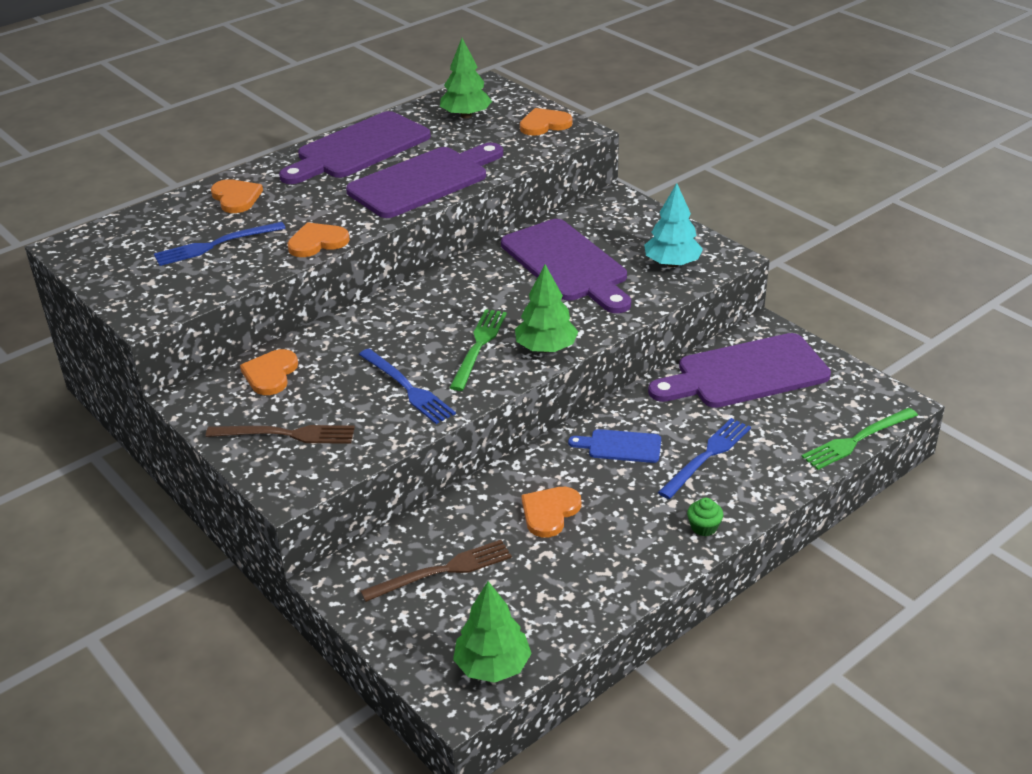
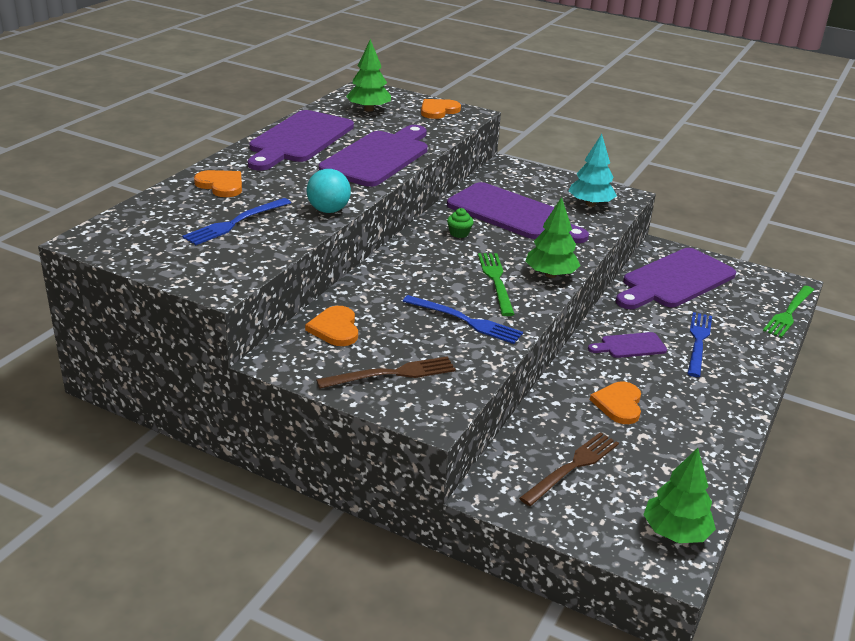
camera: 25 degrees left, 5 degrees down
orange heart [287,222,350,257] -> turquoise ball [307,169,351,213]
blue cutting board [568,429,661,463] -> purple cutting board [588,332,667,358]
green cupcake [687,498,723,536] -> green cupcake moved to [447,208,474,238]

